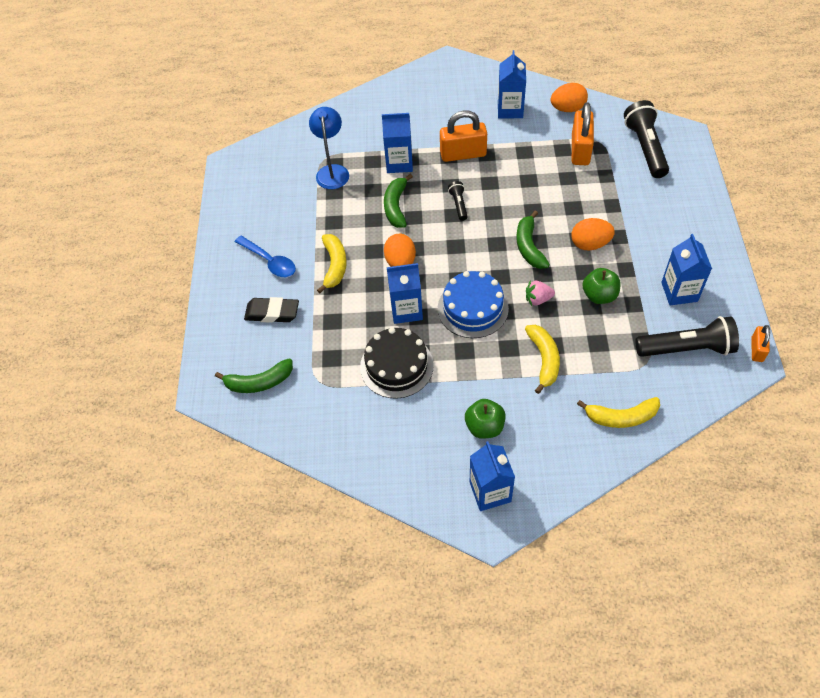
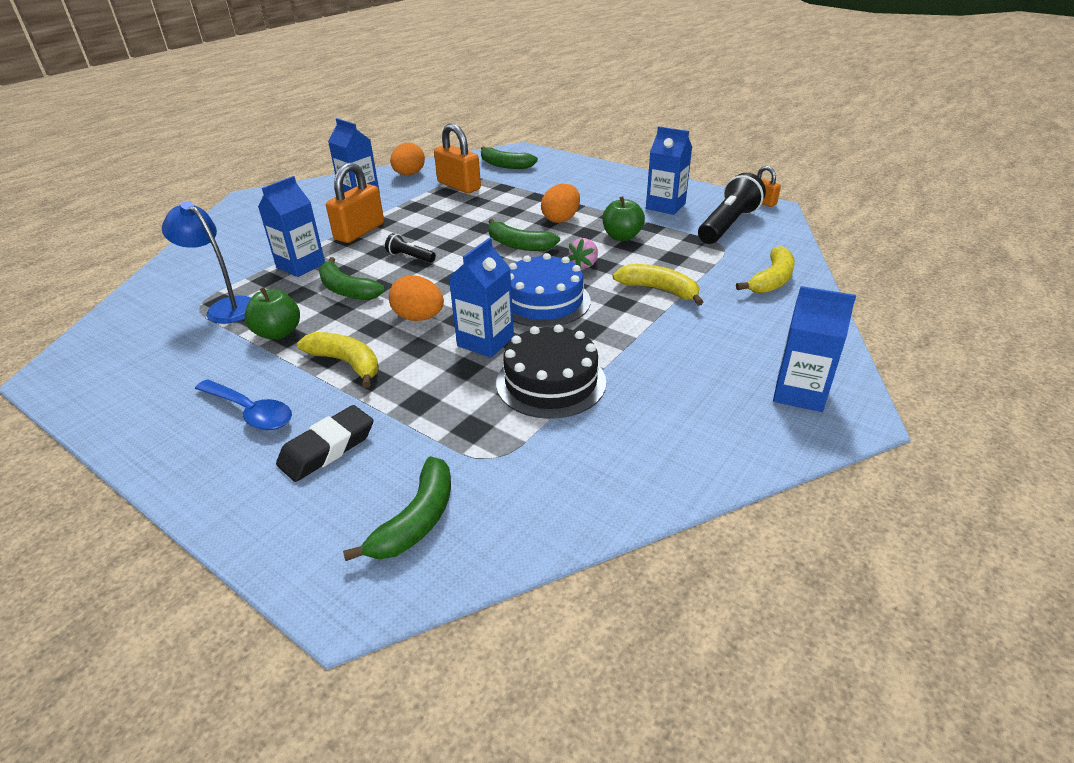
camera: 55 degrees left, 20 degrees down
blue spoon [235,236,296,277] -> blue spoon turned 45 degrees clockwise [195,379,292,430]
green apple [465,399,506,439] -> green apple moved to [244,287,300,340]
black flashlight [624,100,669,178] -> green banana [481,147,538,169]

